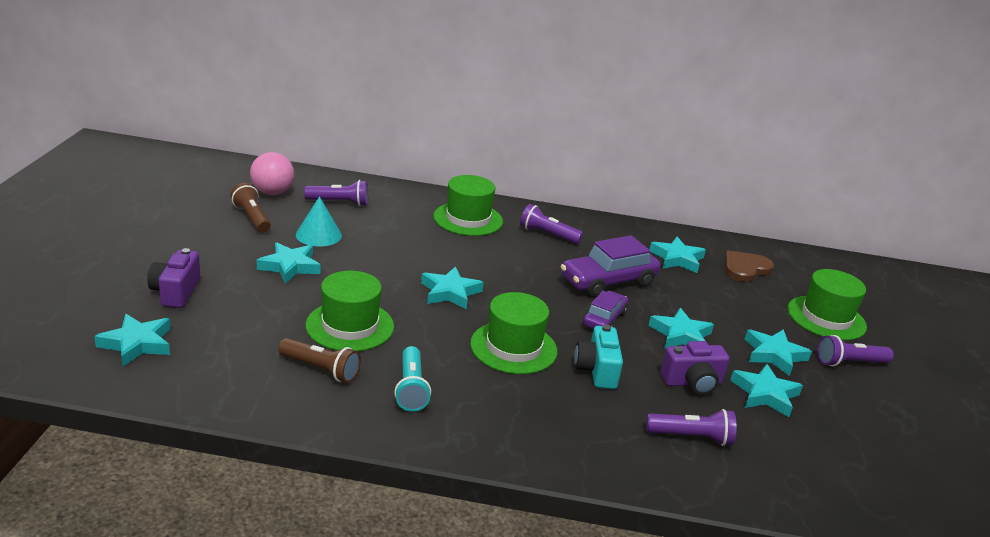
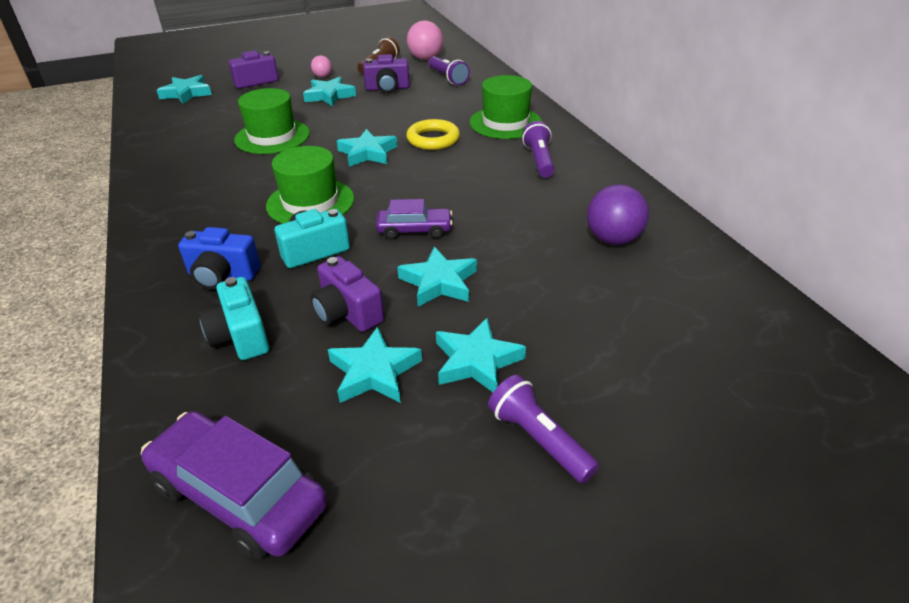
camera: 65 degrees right, 10 degrees up
brown flashlight [278,338,361,383] -> none
turquoise cone [296,196,342,246] -> purple camera [363,54,410,93]
turquoise flashlight [394,346,431,412] -> none
purple car [560,235,661,297] -> purple car moved to [141,411,327,560]
purple flashlight [646,409,736,446] -> turquoise camera [199,277,269,360]
turquoise star [649,237,706,273] -> purple ball [587,184,649,245]
brown heart [725,251,774,282] -> none
green hat [787,269,867,340] -> none
none -> blue camera [178,227,261,289]
none -> pink ball [311,55,332,77]
none -> yellow ring [406,119,460,150]

